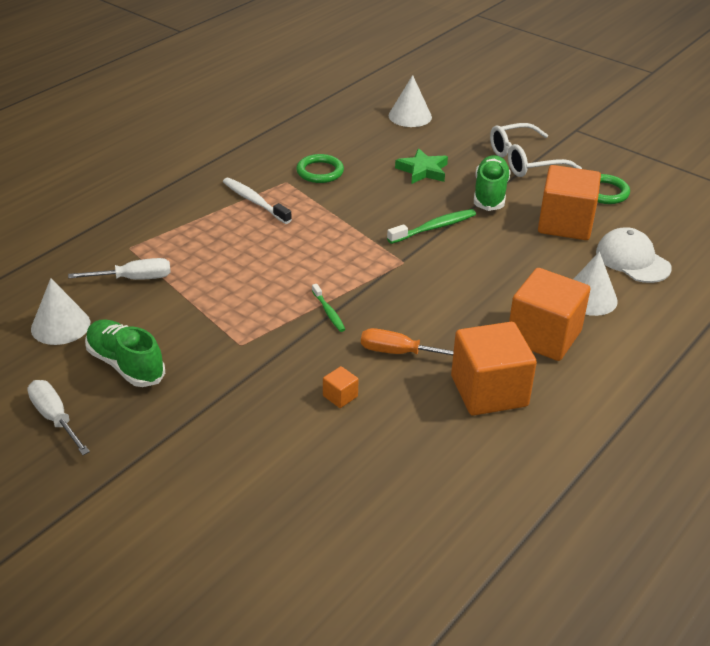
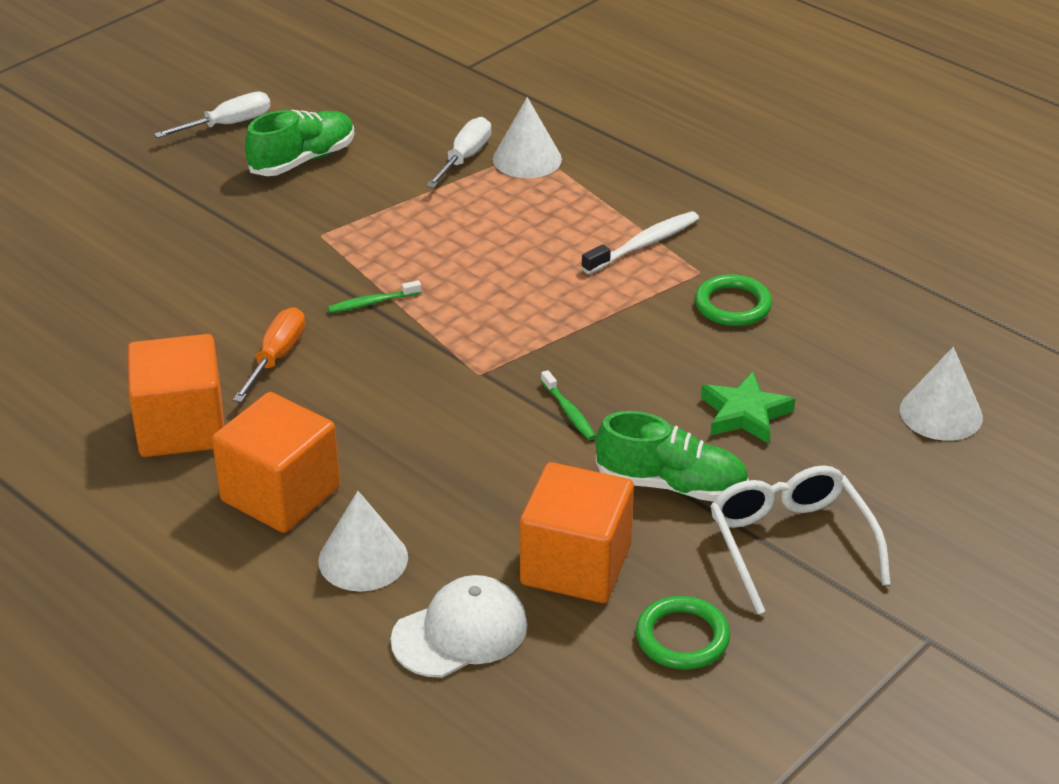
camera: 95 degrees right, 0 degrees up
white cone [31,278,90,345] -> white cone moved to [493,97,562,178]
white screwdriver [68,258,171,280] -> white screwdriver turned 150 degrees counterclockwise [426,117,491,188]
orange cube [323,366,359,408] -> none
green toothbrush [387,209,476,244] -> green toothbrush [541,370,596,440], size x0.62

